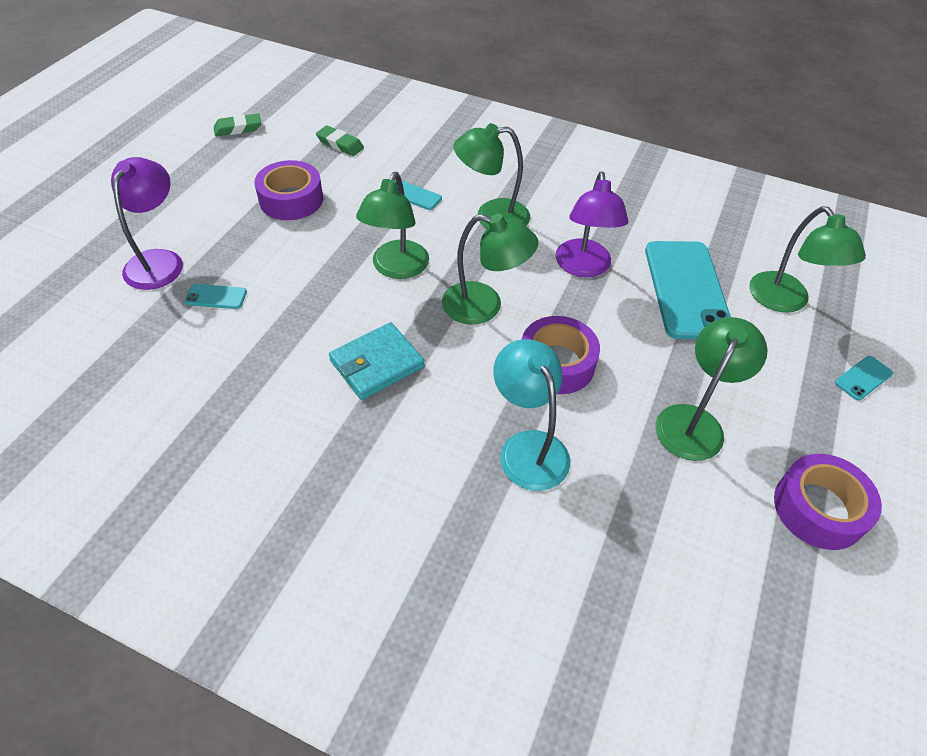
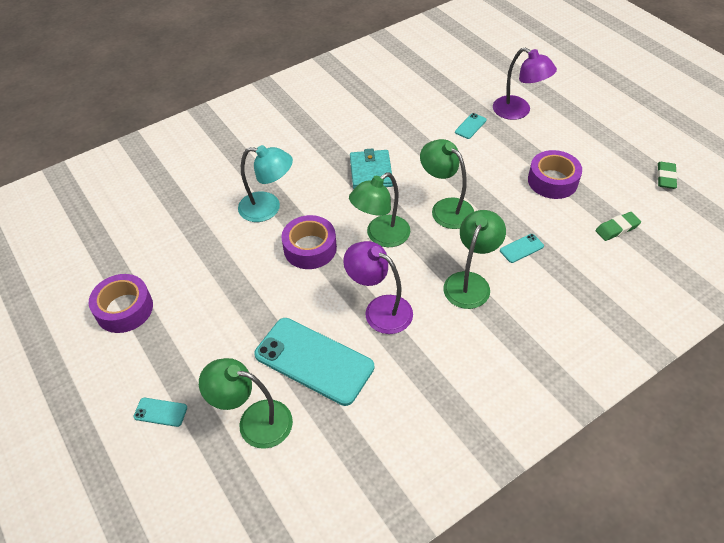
camera: 125 degrees right, 0 degrees up
green lamp [656,317,767,461] -> none
turquoise phone [835,356,893,401] -> turquoise phone turned 75 degrees counterclockwise [133,398,187,427]

